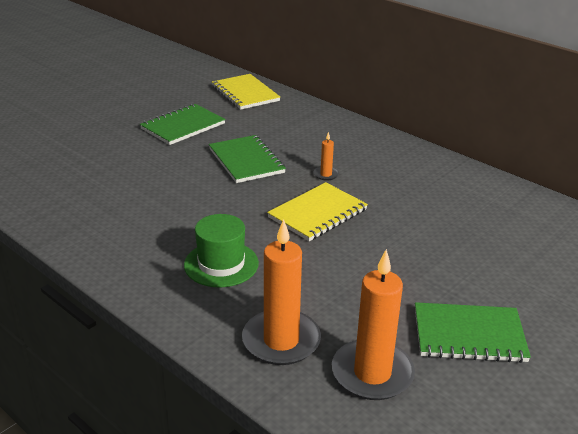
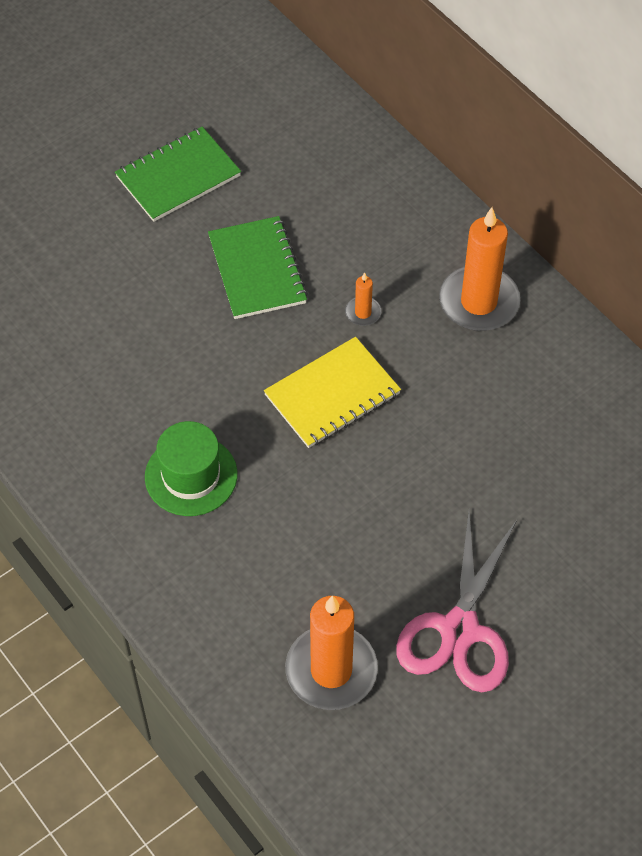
camera: 10 degrees right, 25 degrees up
yellow notebook [212,74,280,110] -> none
orange candle [242,219,321,365] -> orange candle moved to [439,207,520,331]
green notebook [415,302,531,363] -> pink scissors [396,512,517,692]

